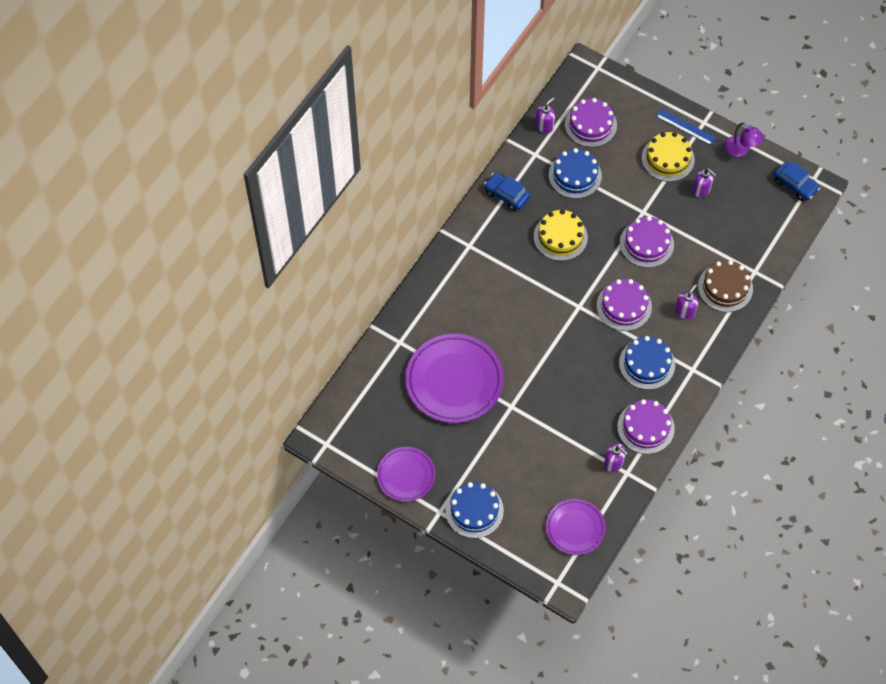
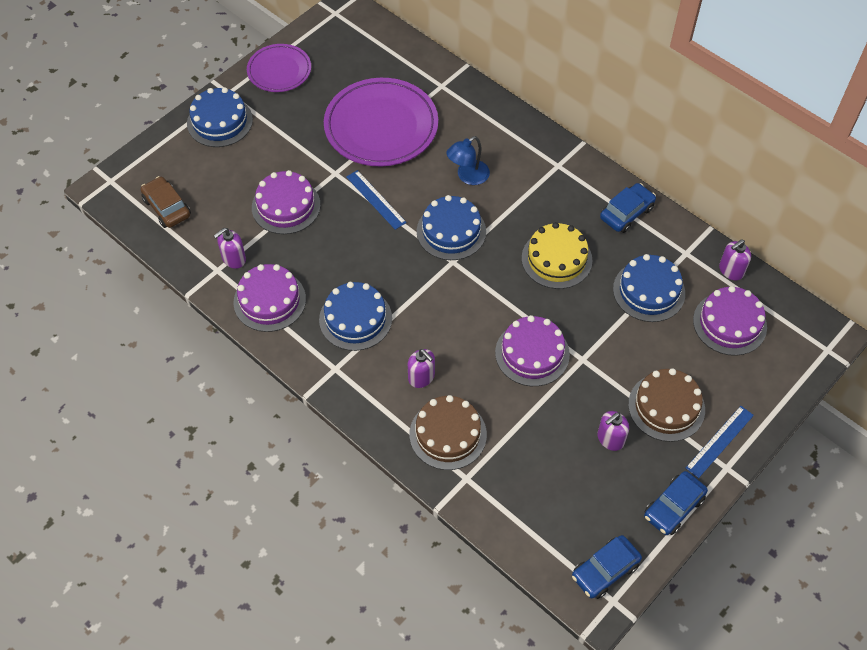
camera: 100 degrees right, 5 degrees down
purple soap dispenser [535,98,555,133] -> purple soap dispenser turned 90 degrees clockwise [719,239,751,280]
purple plate [546,499,606,555] -> brown car [141,176,191,228]
purple cake [597,279,652,331] -> purple cake moved to [252,170,321,234]
yellow cake [642,132,695,182] -> brown cake [628,368,705,442]
purple lamp [724,122,764,157] -> blue car [644,471,708,535]
none -> blue ruler [346,170,407,230]
none -> blue cake [417,195,486,260]
none -> blue lamp [447,136,490,185]

